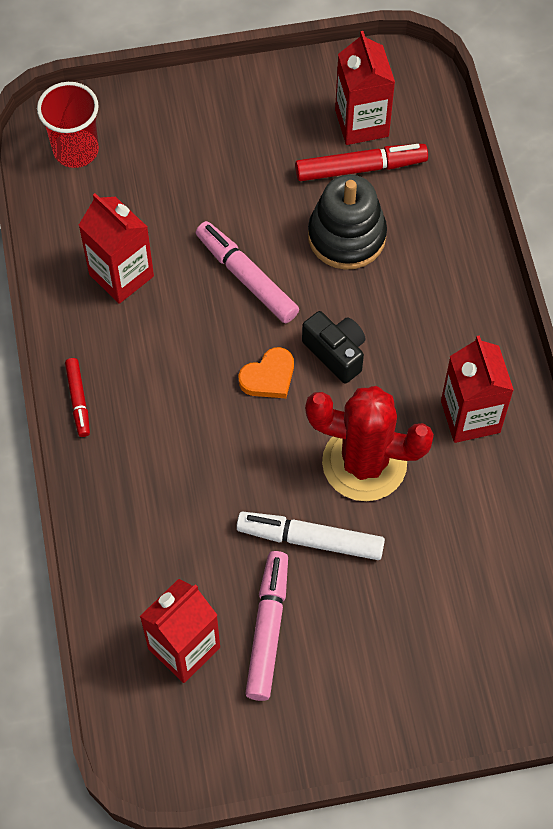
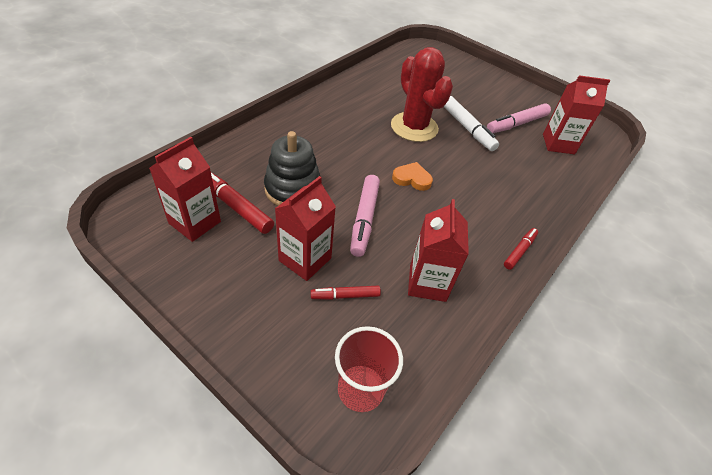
camera: 135 degrees left, 15 degrees down
black camera [302,311,366,384] -> none
red carton [441,335,514,443] -> red carton moved to [275,176,336,281]
none -> red marker [311,286,381,300]

